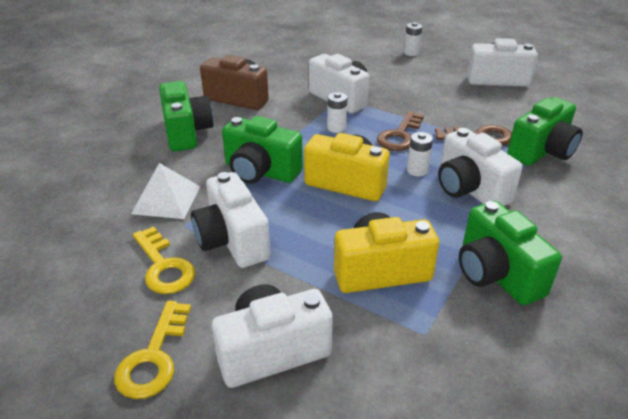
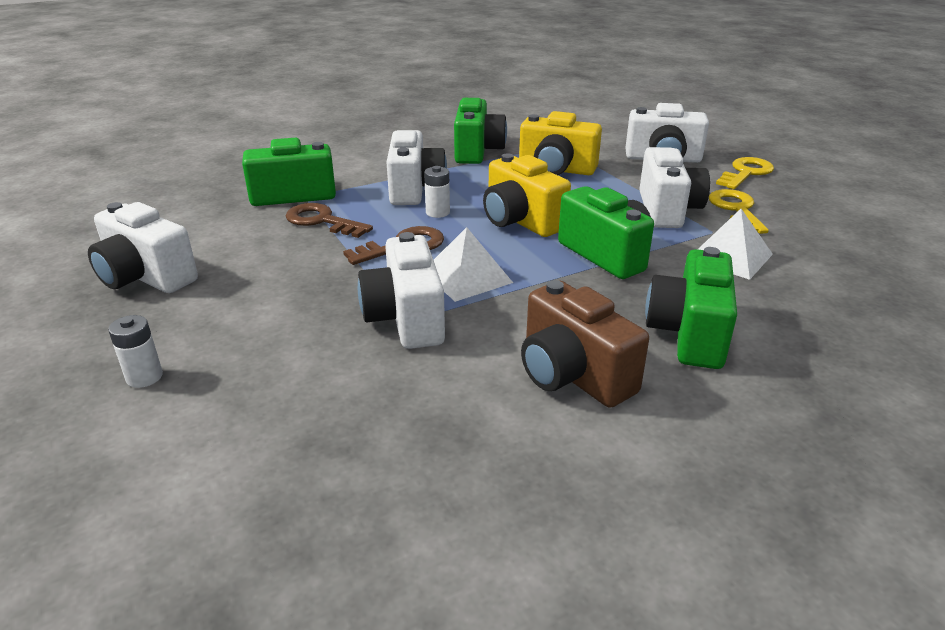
camera: 150 degrees left, 5 degrees down
white battery [327,92,347,133] -> white pyramid [434,227,513,302]

